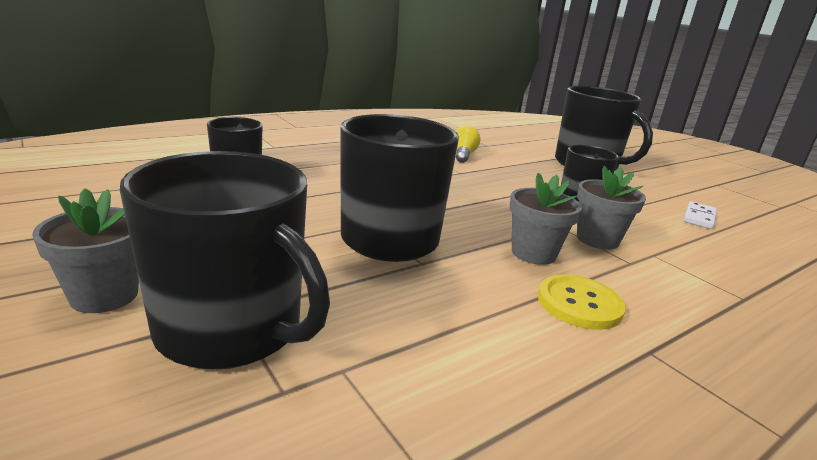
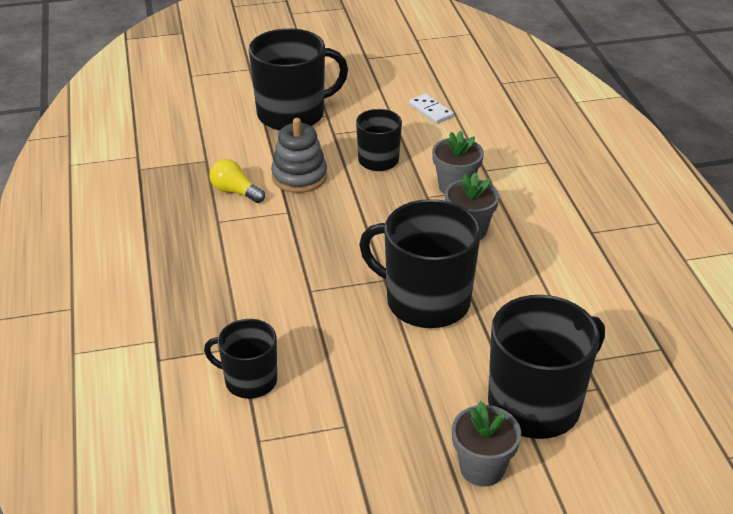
camera: 65 degrees left, 15 degrees up
yellow button [538,274,626,330] -> none
none -> grey stacking toy [271,118,327,193]

